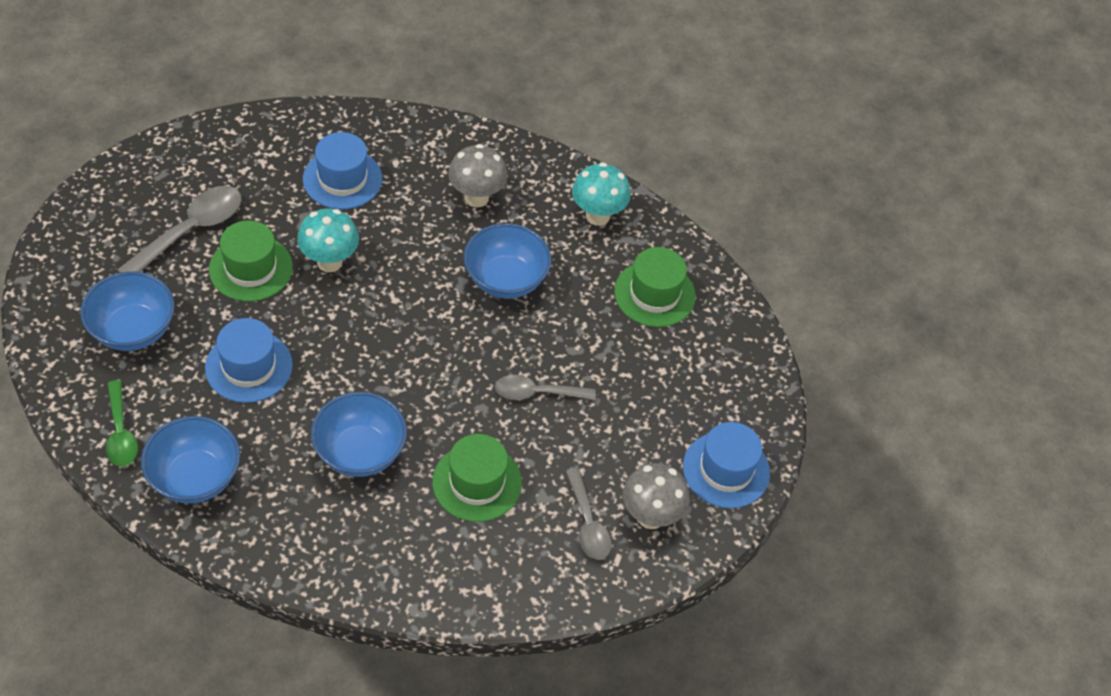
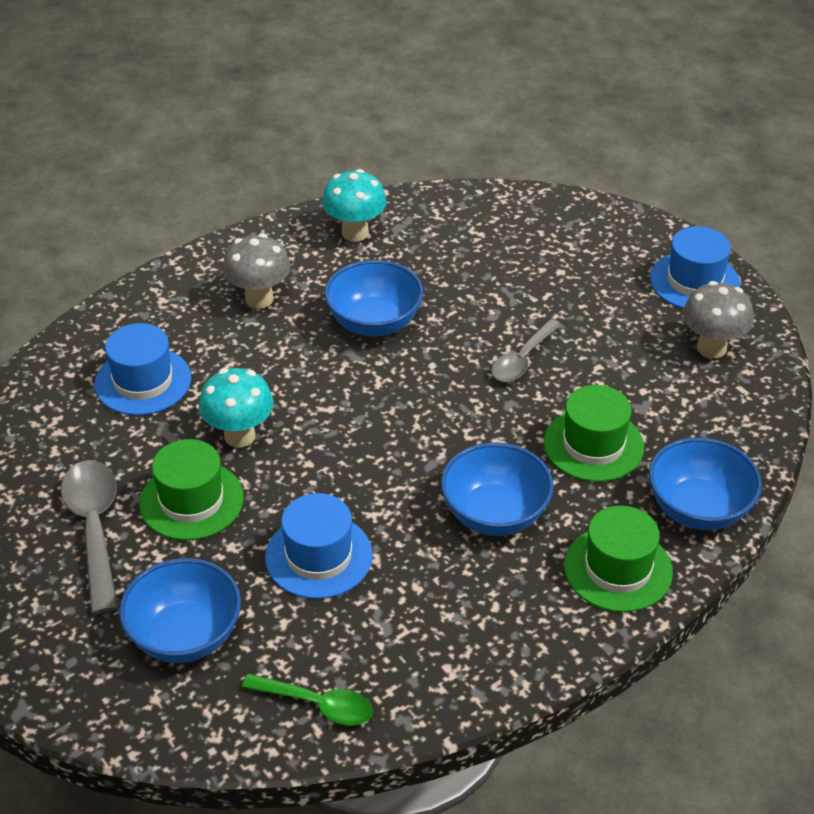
camera: 50 degrees left, 10 degrees down
blue bowl [141,416,240,503] -> blue bowl moved to [648,437,762,530]
grey spoon [566,469,612,559] -> none
green hat [614,247,696,327] -> green hat moved to [564,505,673,612]

